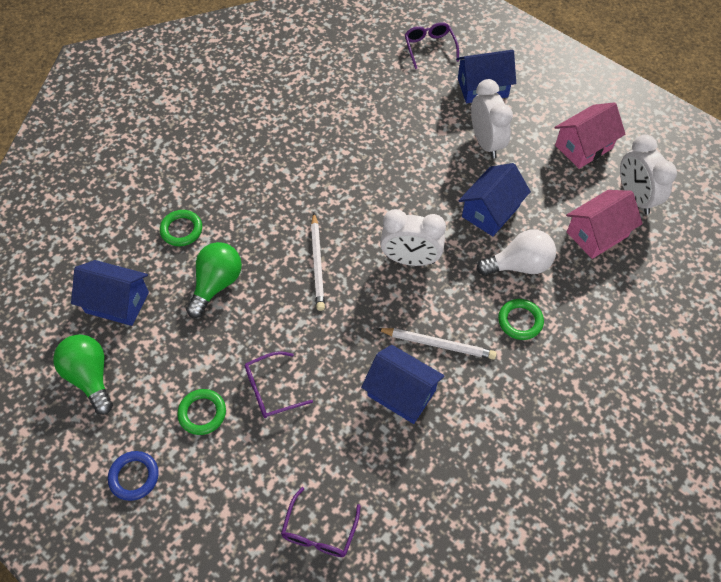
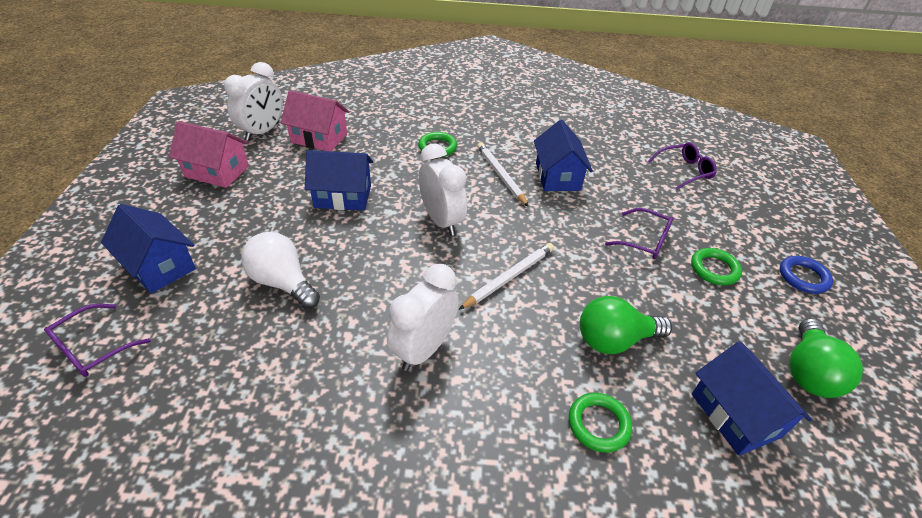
camera: 130 degrees left, 15 degrees down
white clock [471,79,513,159] -> white clock moved to [387,264,459,371]
white light bulb [476,230,556,276] -> white light bulb moved to [241,232,320,309]

